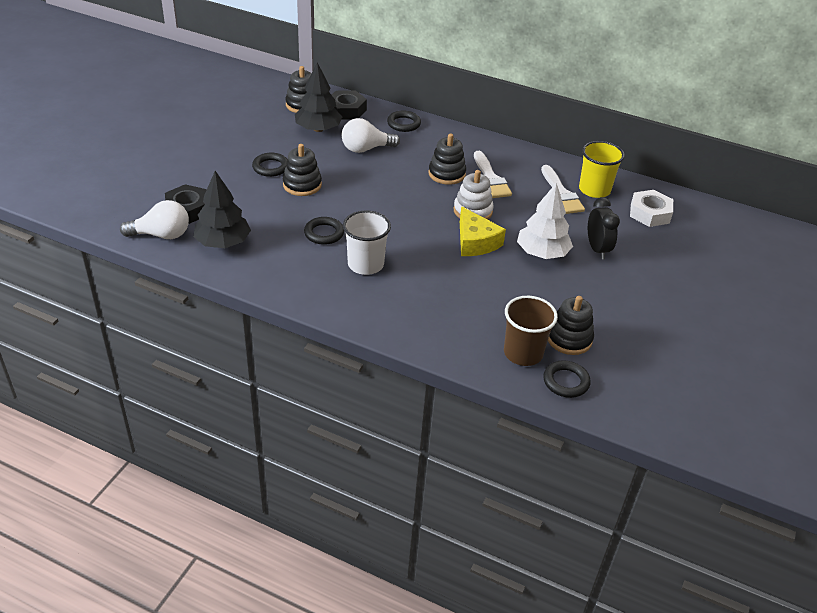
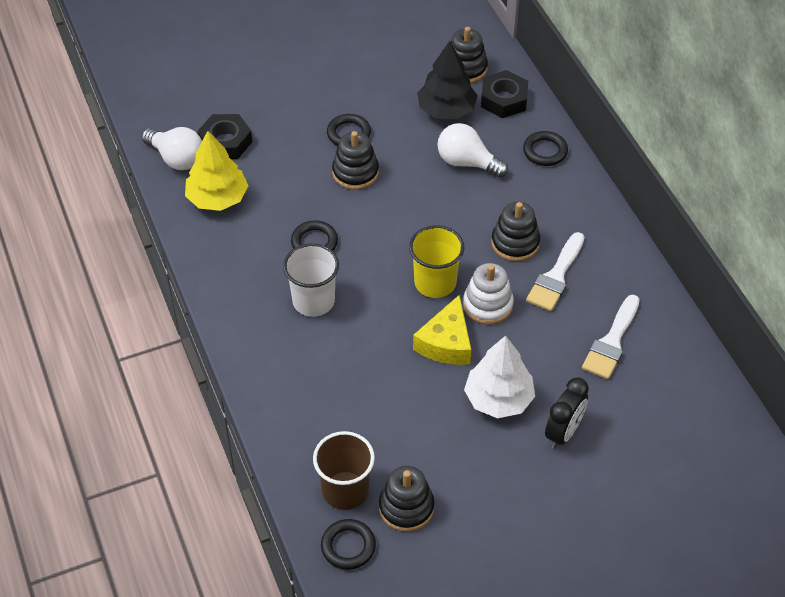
camera: 45 degrees right, 10 degrees up
black tree [193,171,251,248] -> yellow tree [185,131,248,211]
yellow cup [579,141,625,198] -> yellow cup moved to [409,225,464,298]
white nut [630,190,673,227] -> none

